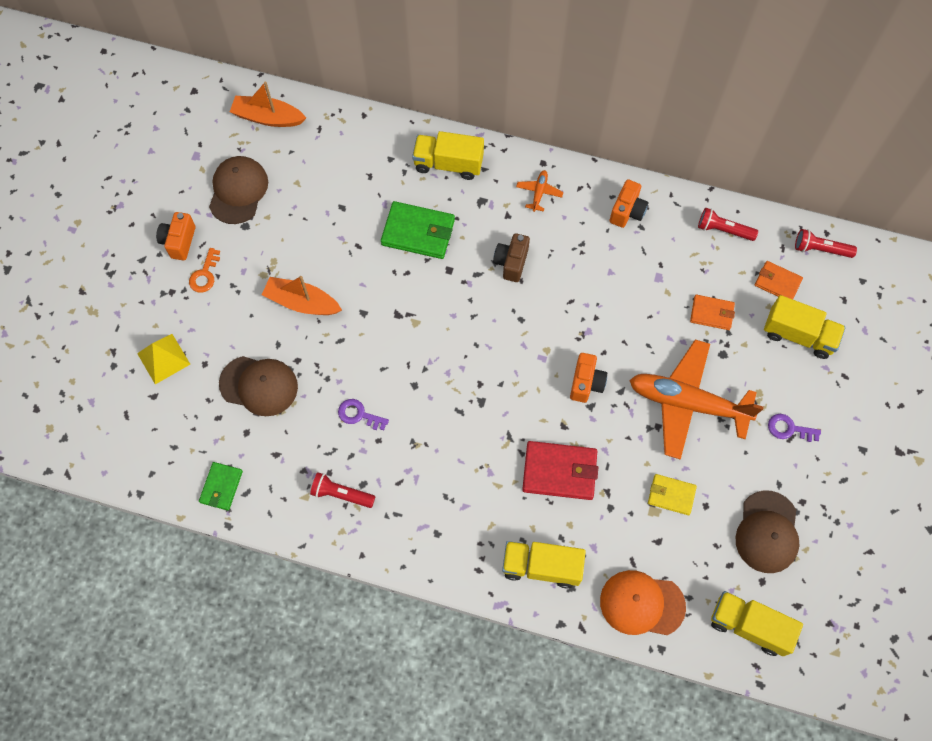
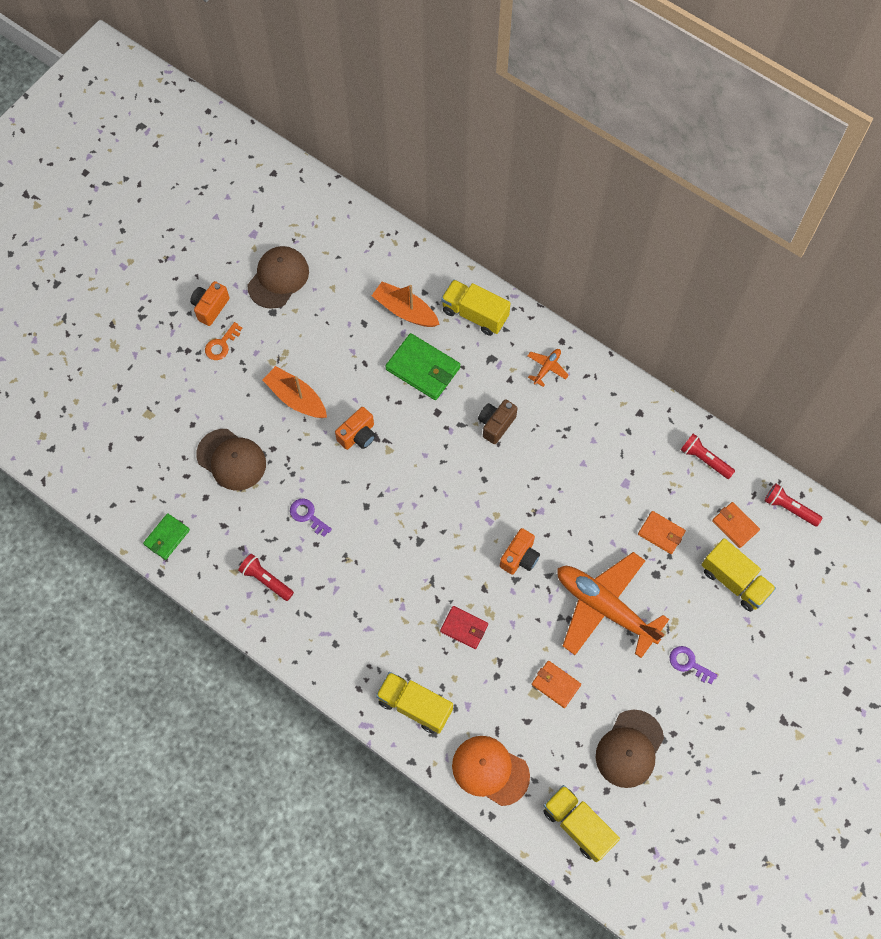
camera: 20 degrees right, 0 degrees up
yellow pyramid [137,334,190,384] -> none
orange boat [230,82,306,127] -> orange boat moved to [372,281,440,327]
red wallet [522,441,598,500] -> red wallet [440,606,488,649], size x0.60
orange camera [610,180,648,228] -> orange camera moved to [335,407,376,450]
yellow wallet [648,474,697,515] -> orange wallet [532,661,581,708]

